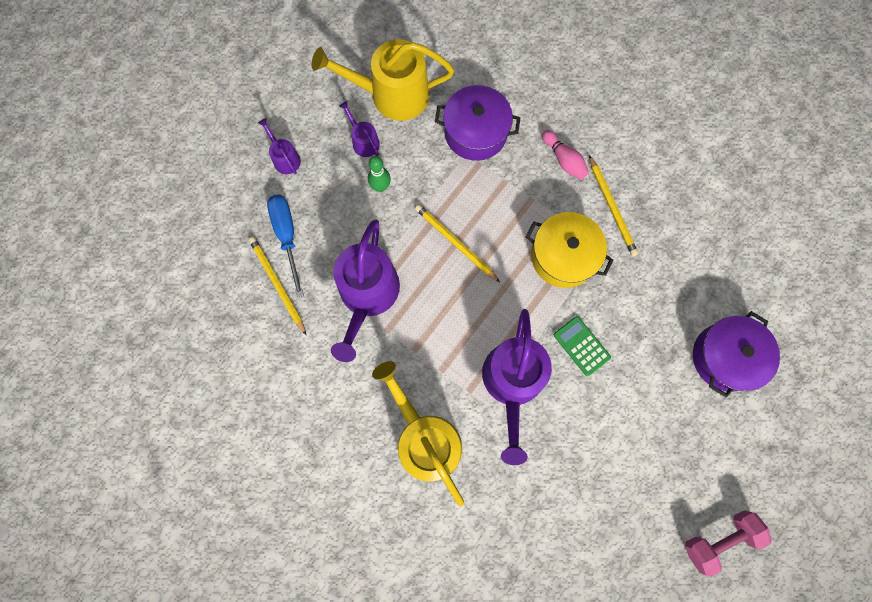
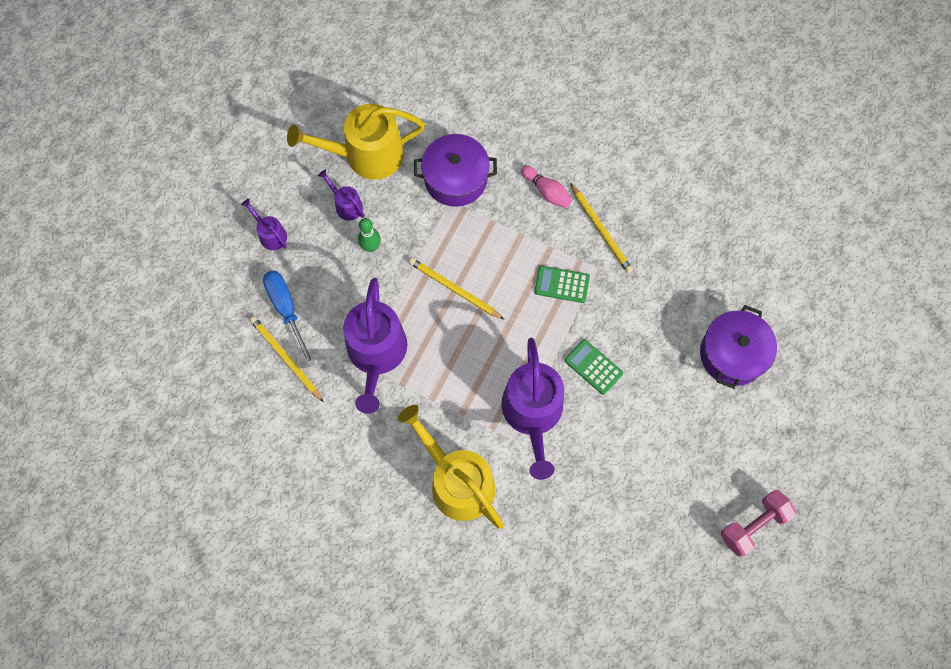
camera: 10 degrees left, 5 degrees down
yellow pot [526,212,613,288] -> green calculator [534,266,590,303]

